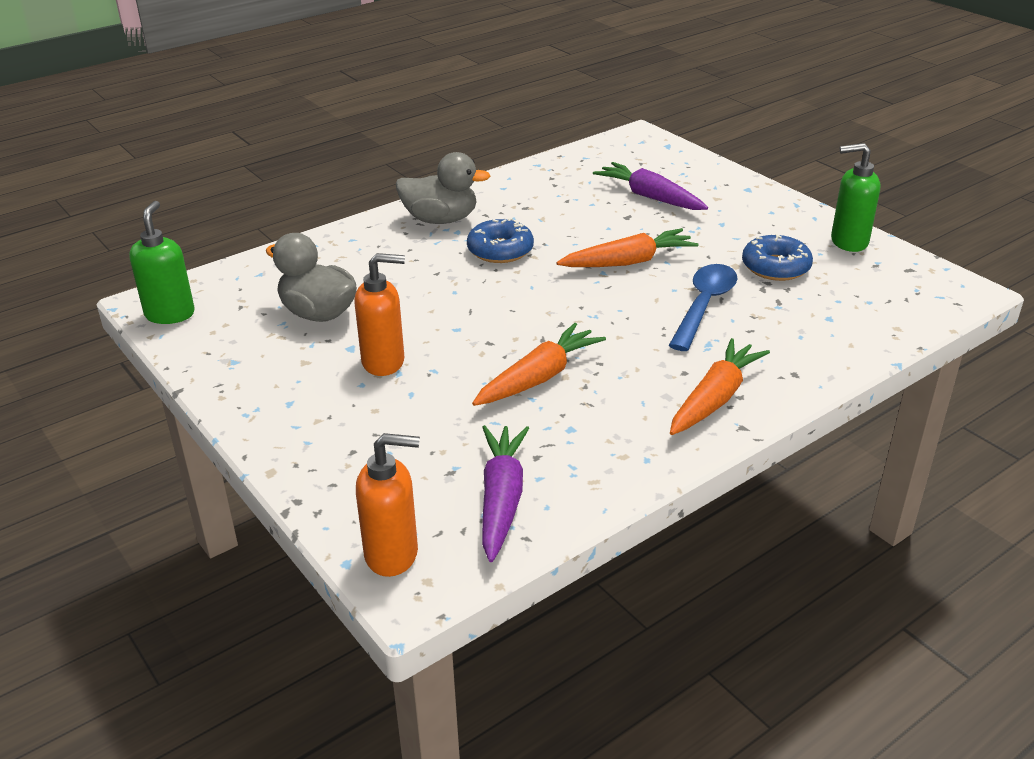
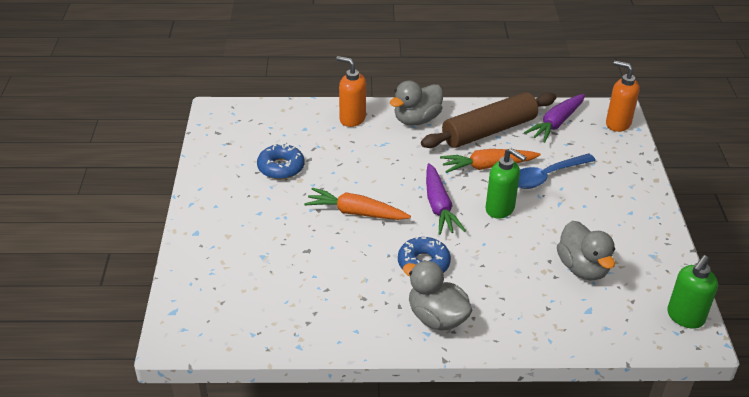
camera: 145 degrees left, 5 degrees up
orange soap dispenser [354,253,405,376] -> orange soap dispenser moved to [336,56,366,127]
purple carrot [593,162,708,210] -> purple carrot moved to [426,163,466,235]
blue spoon [669,264,738,351] -> blue spoon moved to [518,153,596,189]
orange carrot [670,338,770,435] -> grey duck [390,81,443,126]
green soap dispenser [831,143,880,252] -> green soap dispenser moved to [485,148,526,218]
none -> brown rolling pin [421,92,556,148]

